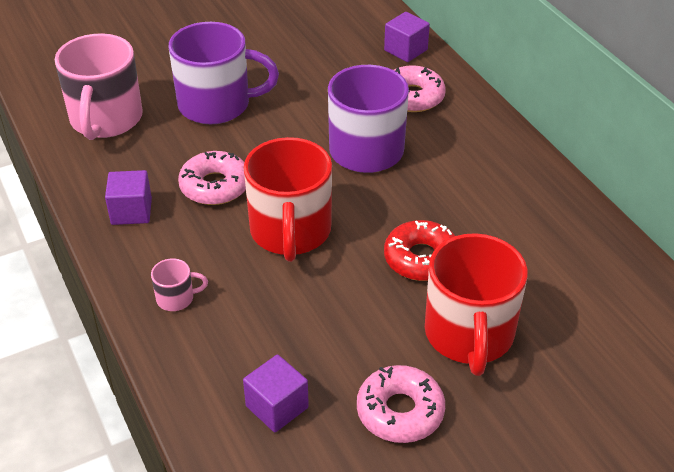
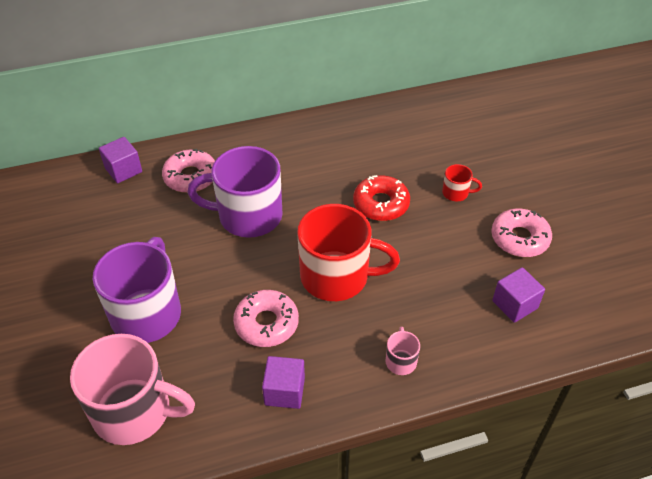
camera: 80 degrees left, 5 degrees up
red mug [425,233,528,376] -> red mug [442,164,482,201], size x0.43

